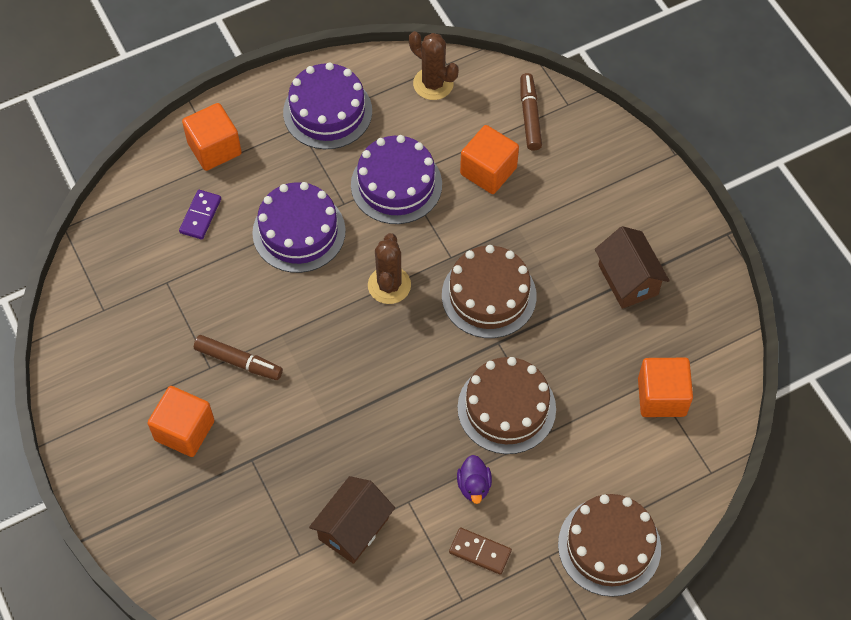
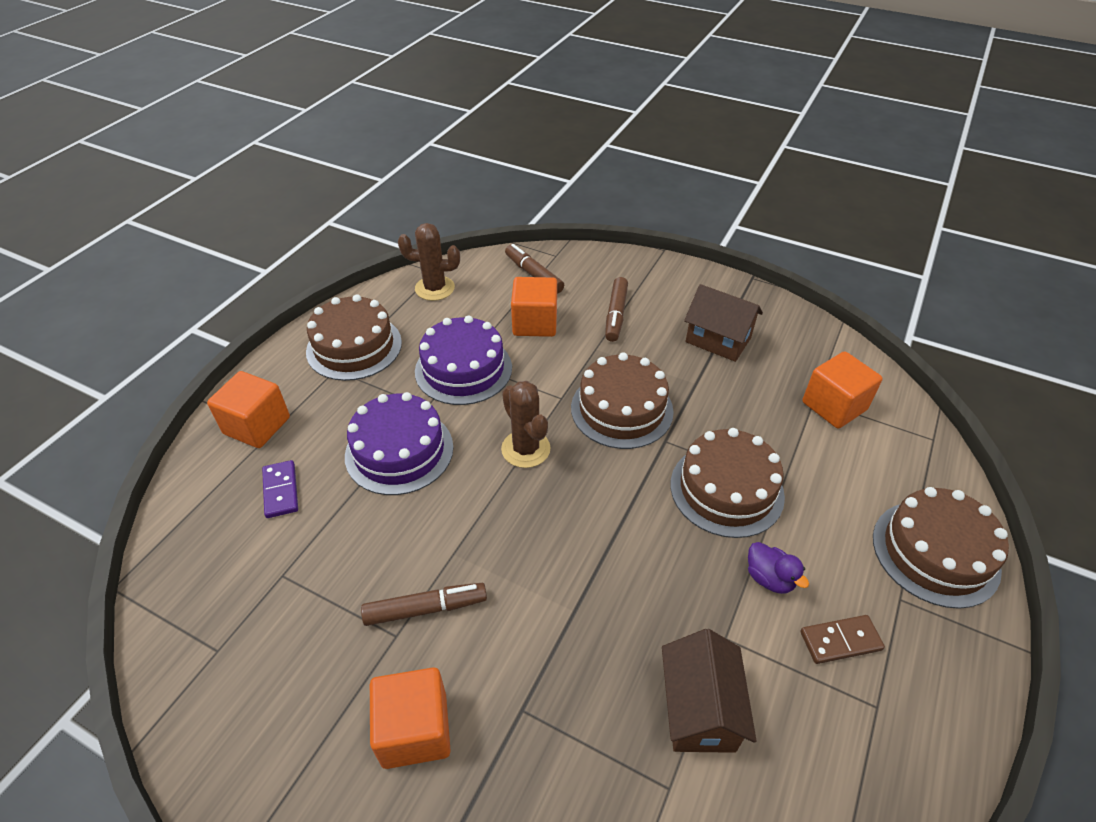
camera: 35 degrees left, 15 degrees down
purple cake [283,62,372,149] -> brown cake [306,294,402,381]
none -> brown marker [605,277,628,342]

